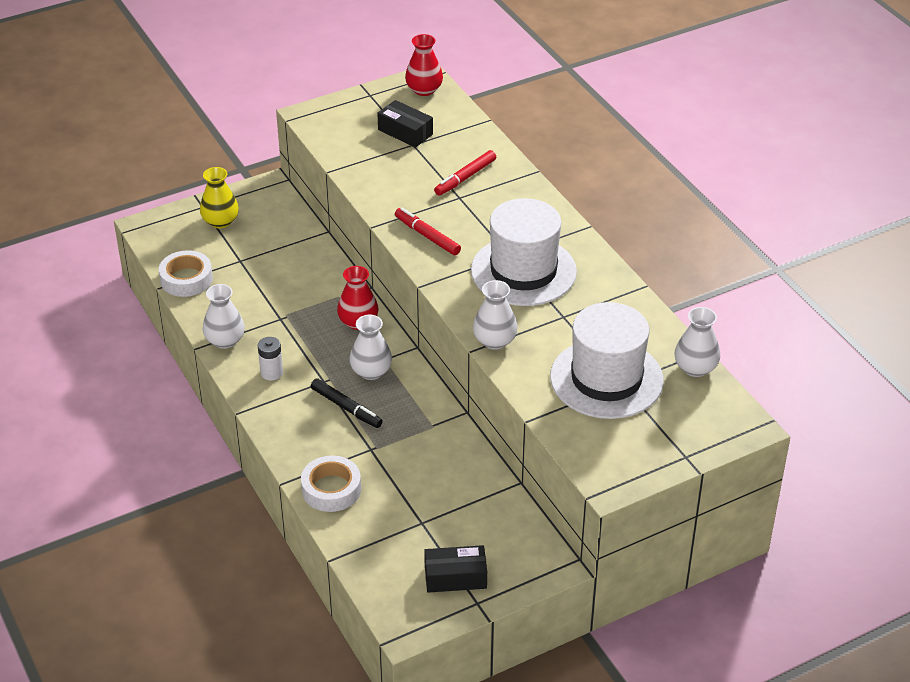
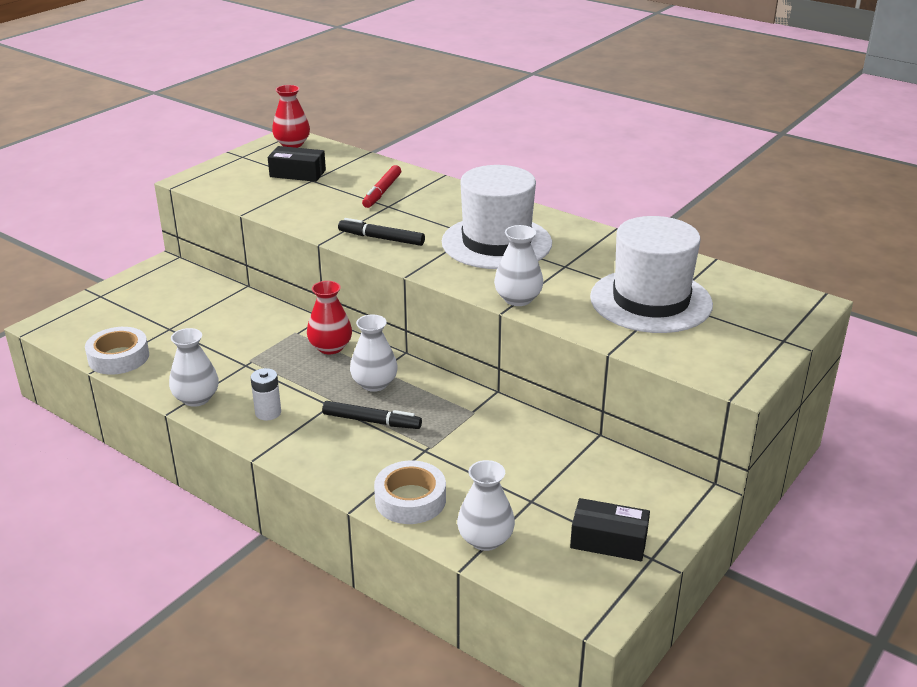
camera: 25 degrees left, 10 degrees down
yellow vase [200,167,239,228] -> none
red marker [395,208,461,255] -> black marker [338,218,425,246]
black box [424,545,487,593] -> black box turned 45 degrees clockwise [570,498,650,561]
white vase [674,307,720,377] -> white vase moved to [457,460,515,551]

